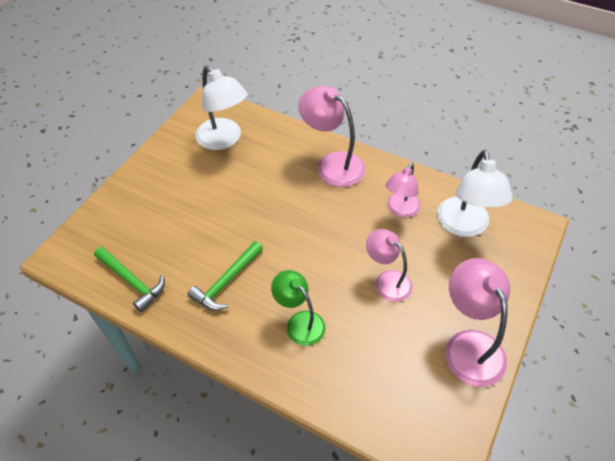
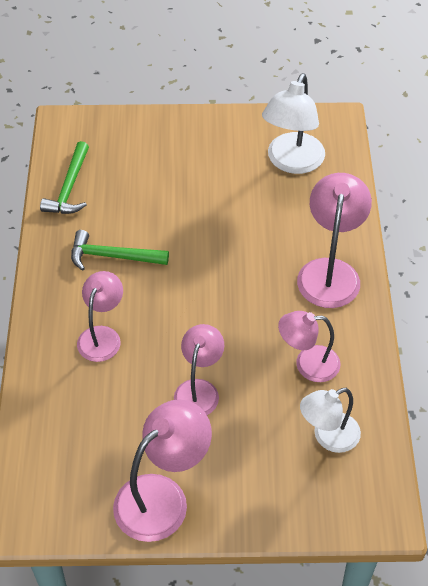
camera: 60 degrees right, 0 degrees up
green lamp [271,270,326,346] -> pink lamp [77,271,123,362]
white lamp [437,150,513,237] -> white lamp [300,388,361,453], size x0.66

